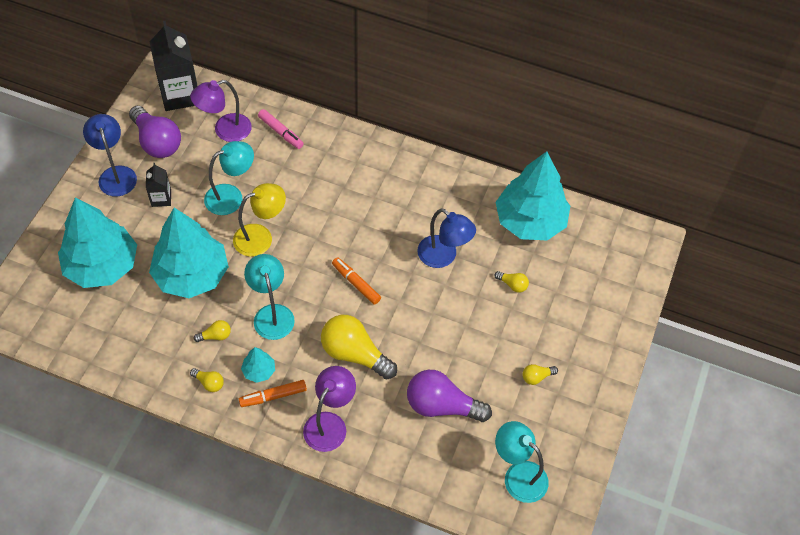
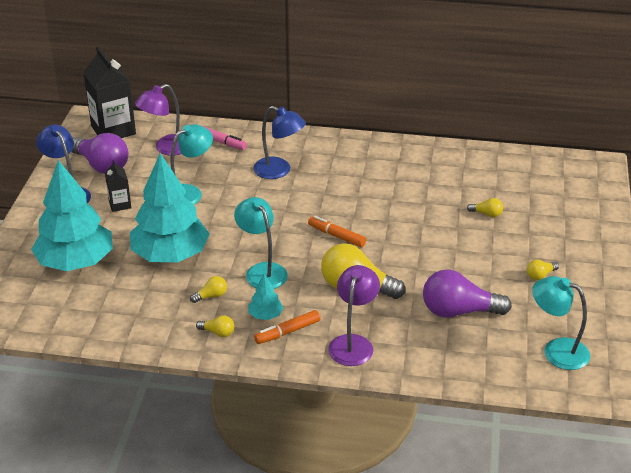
camera: 10 degrees left, 20 degrees down
yellow lamp [233,183,286,257] -> none
blue lamp [417,208,476,268] -> blue lamp moved to [253,106,306,179]
turquoise tree [495,151,570,240] -> none

